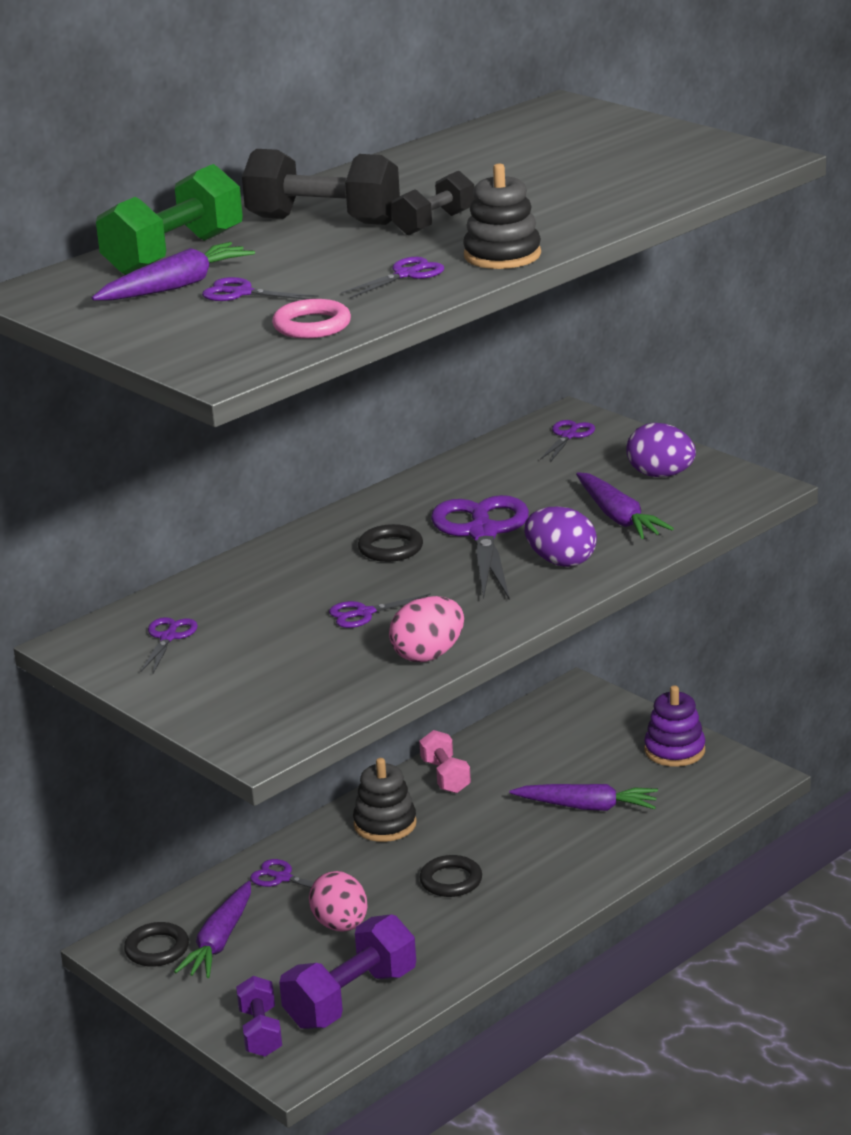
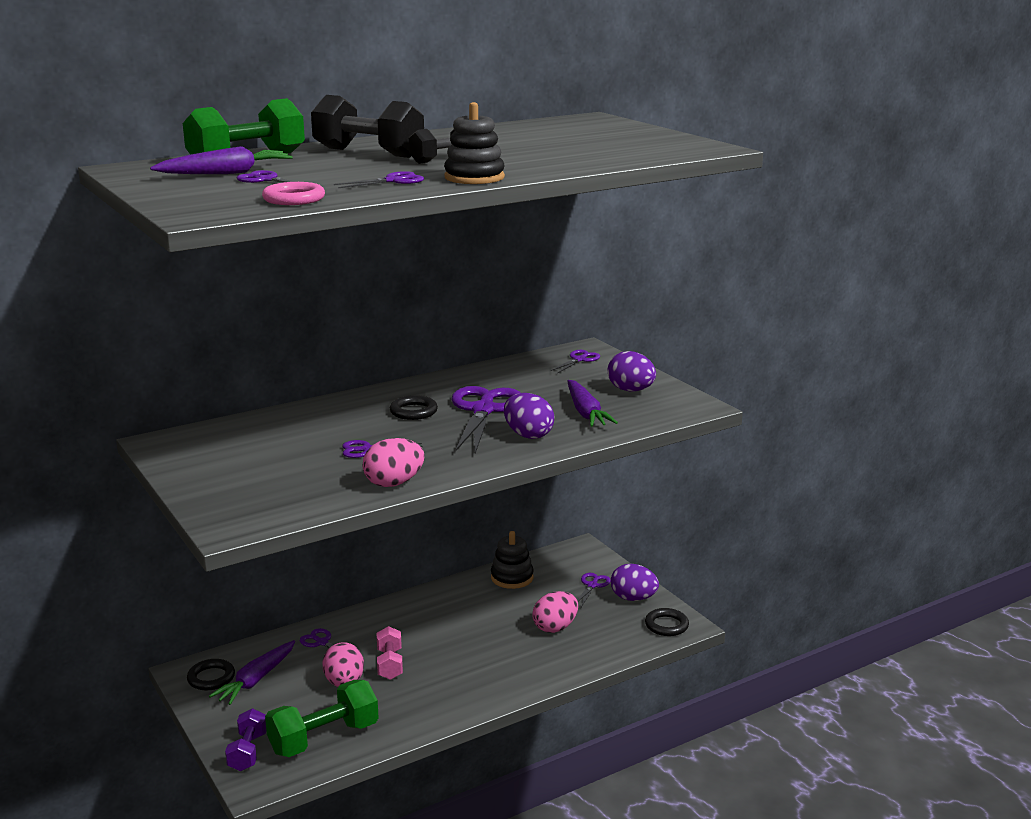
camera: 10 degrees right, 5 degrees down
purple scissors [140,617,198,674] -> purple scissors moved to [577,573,610,607]
purple dumbbell [279,914,416,1029] -> green dumbbell [265,680,379,757]
black stacking toy [353,758,417,842] -> black stacking toy moved to [491,531,534,589]
pink dumbbell [419,730,471,793] -> pink dumbbell moved to [377,626,403,680]
black ring [420,855,482,897] -> black ring moved to [645,608,689,636]
purple carrot [510,784,658,811] -> pink egg [532,591,578,633]
purple stacking toy [644,685,705,767] -> purple egg [610,564,659,601]

